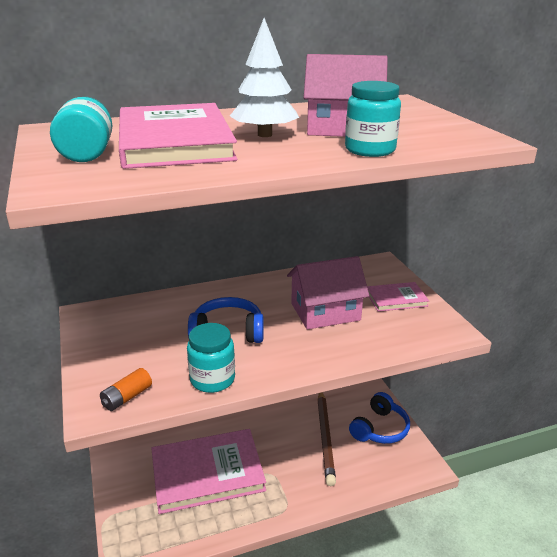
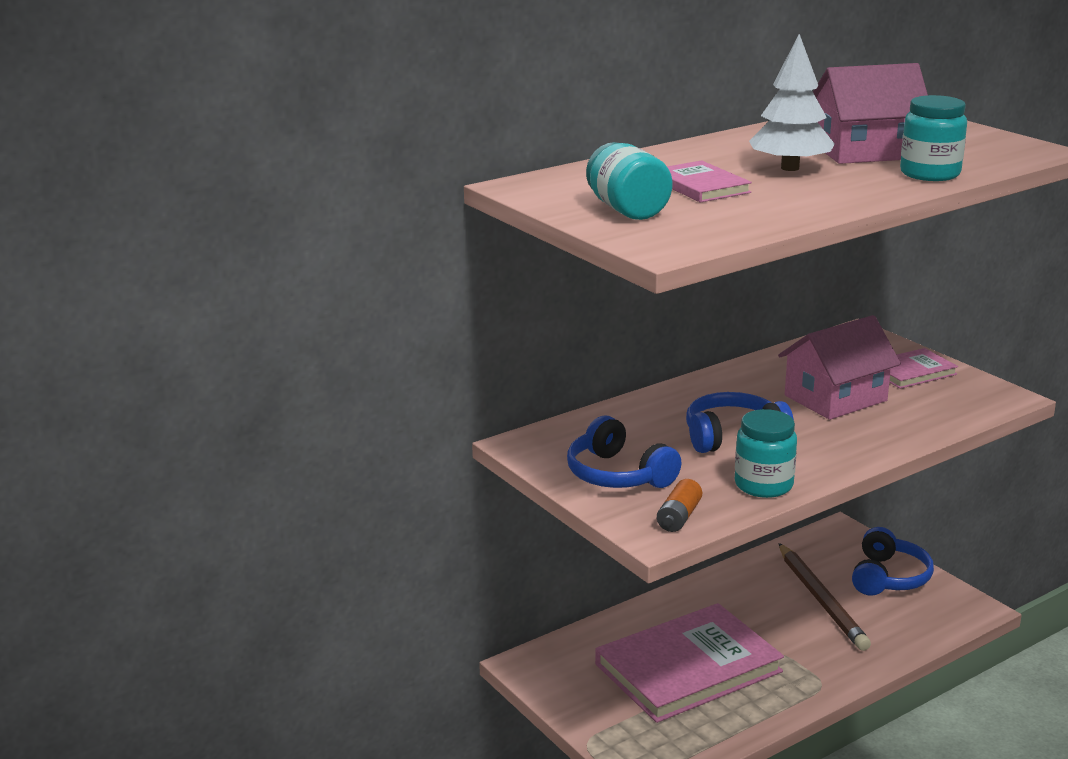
camera: 15 degrees left, 5 degrees down
pink book [119,103,238,169] -> pink book [667,160,752,203], size x0.48
none -> blue headphones [567,416,681,488]

